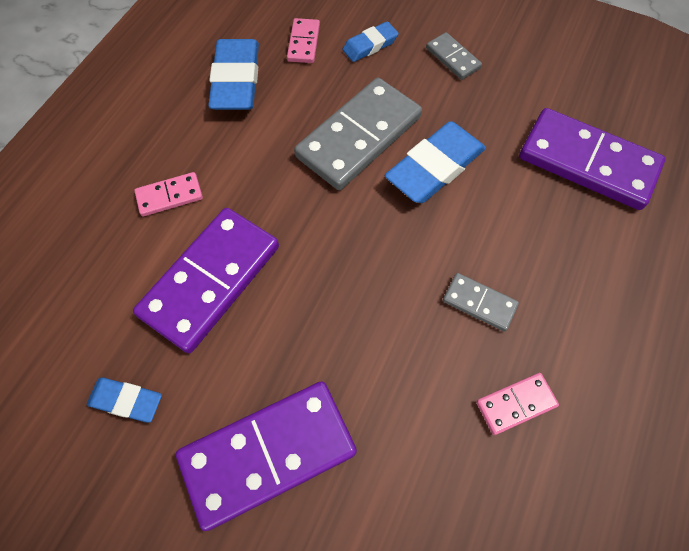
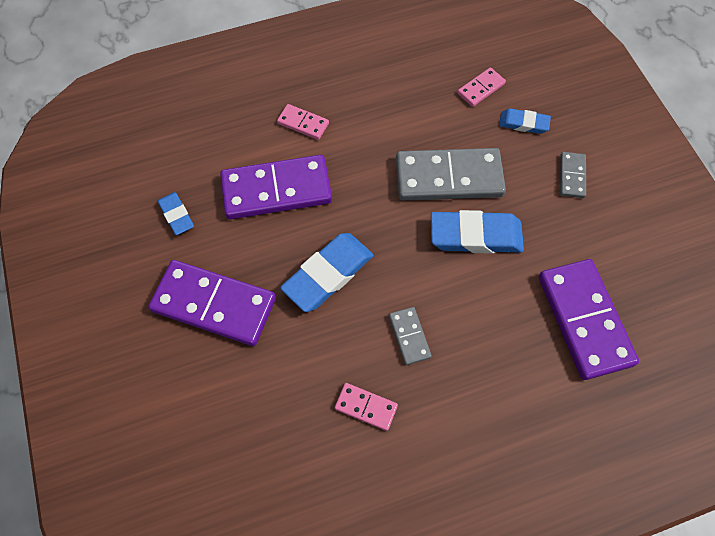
camera: 45 degrees right, 0 degrees up
blue eraser [208,39,259,110] -> blue eraser moved to [280,233,373,312]

